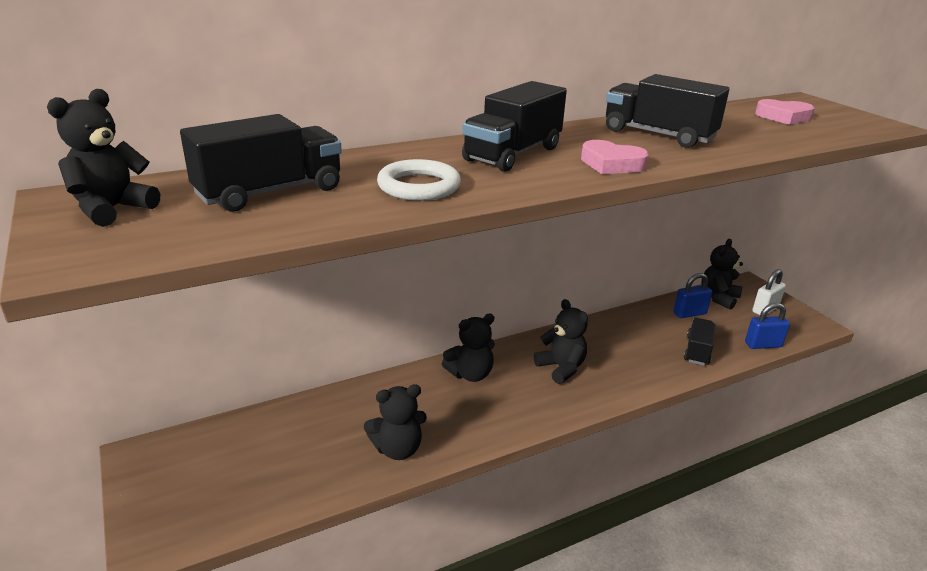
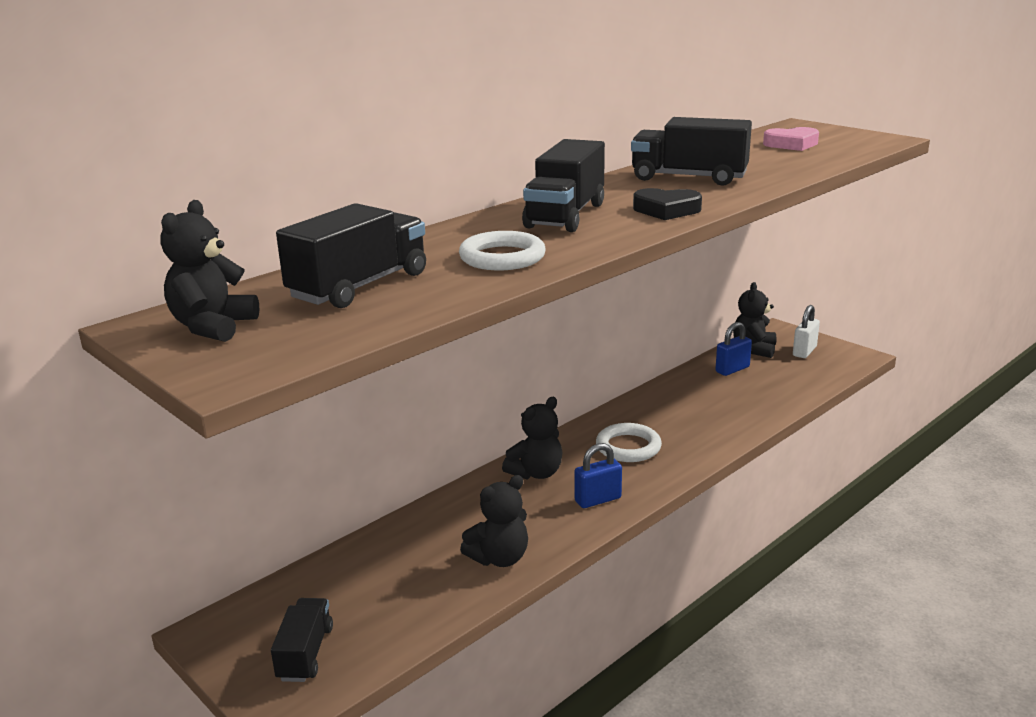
camera: 15 degrees left, 5 degrees down
black teddy bear [534,299,588,384] -> white ring [596,423,662,462]
pink heart [581,140,649,174] -> black heart [633,188,702,220]
black truck [684,318,715,366] -> black truck moved to [271,598,333,682]
blue padlock [745,303,790,349] -> blue padlock moved to [575,443,622,508]

